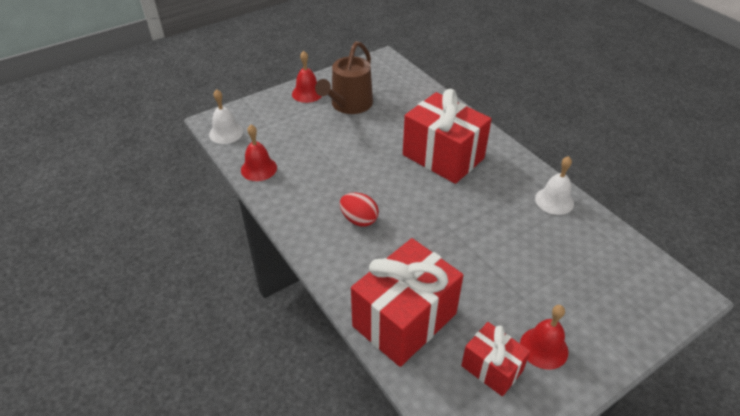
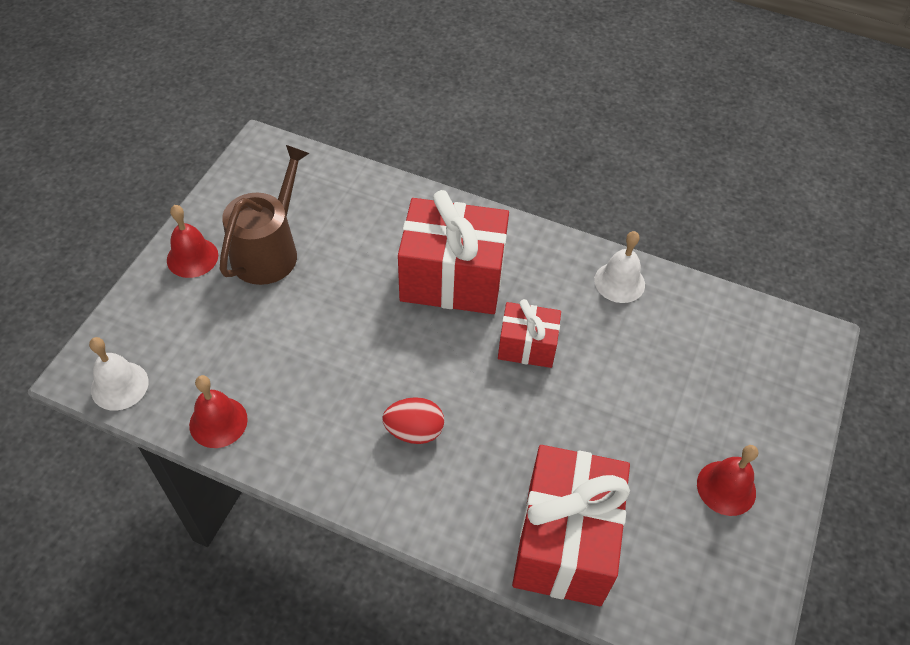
camera: 35 degrees left, 10 degrees up
brown watering can [315,41,373,114] -> brown watering can turned 150 degrees counterclockwise [220,145,309,285]
red gift [461,322,530,396] -> red gift moved to [498,299,561,368]

